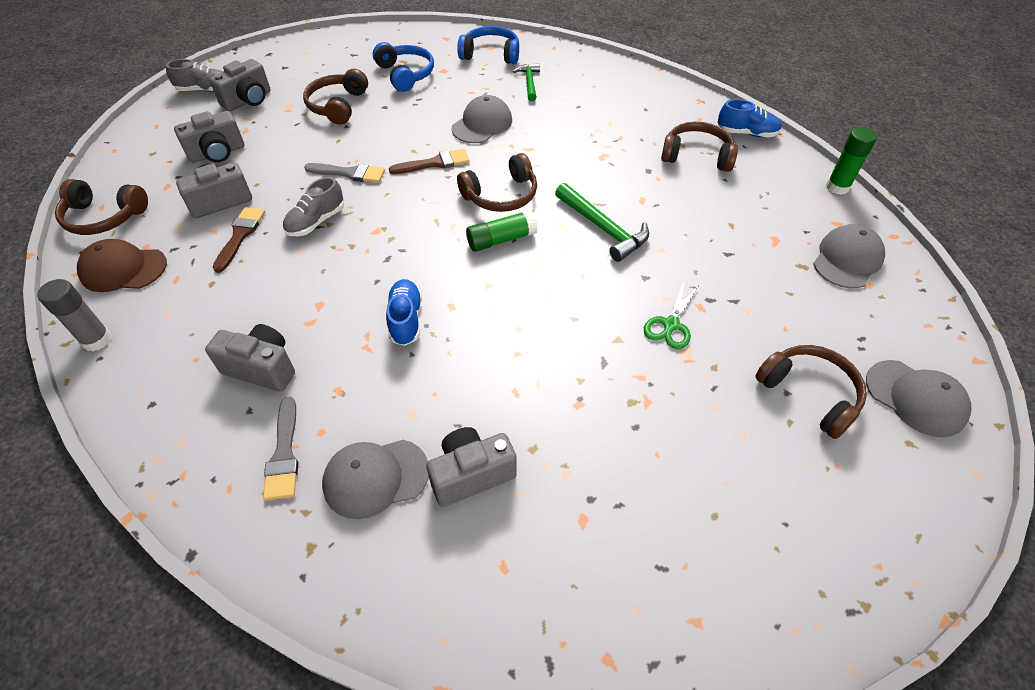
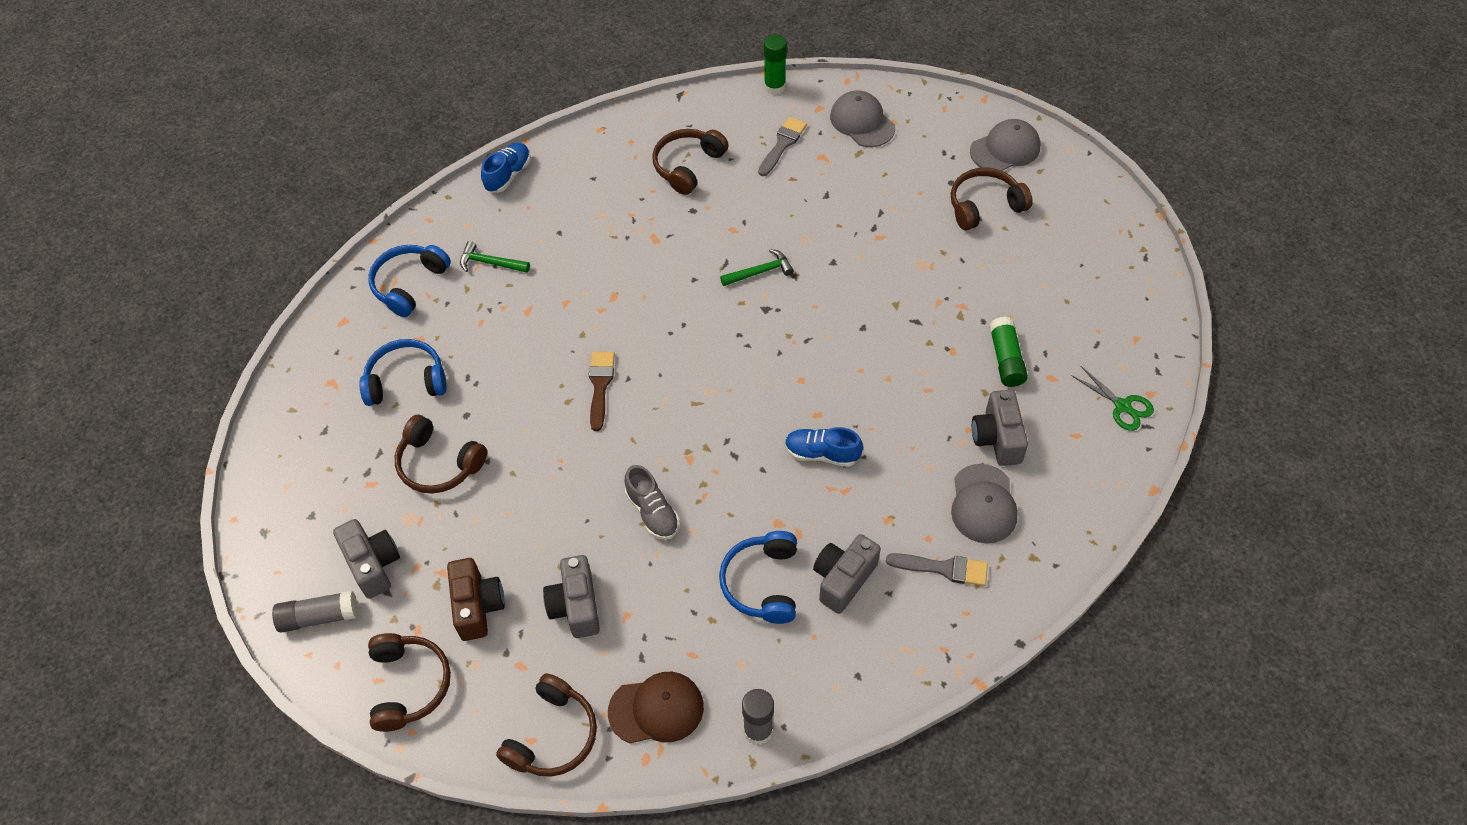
camera: 70 degrees left, 5 degrees up
brown cap [77,239,167,292] -> brown cap turned 120 degrees counterclockwise [608,672,704,743]
grey shoe [166,59,223,92] -> grey glue stick [272,590,358,633]
grey camera [174,111,244,163] -> brown camera [447,558,505,641]
brown brush [213,207,265,273] -> none
grey brush [304,163,385,183] -> grey brush moved to [758,117,807,176]
grey cap [452,95,512,143] -> none
brown headphones [457,153,537,212] -> brown headphones moved to [368,633,451,732]
green glue stick [466,210,538,252] -> green glue stick moved to [989,317,1028,387]
green hammer [555,183,649,262] -> green hammer [720,249,794,286], size x0.64
green scissors [644,281,699,349] -> green scissors moved to [1071,366,1154,431]
blue shoe [718,99,782,138] -> blue shoe moved to [481,143,531,192]
none -> blue headphones [719,531,797,624]

